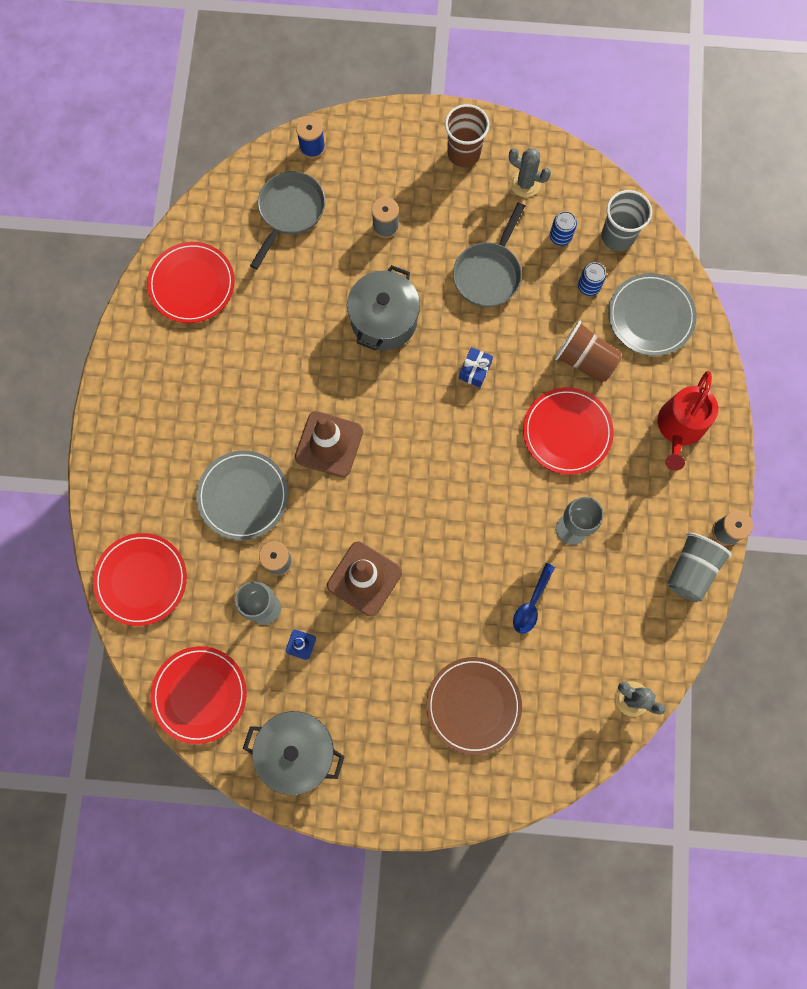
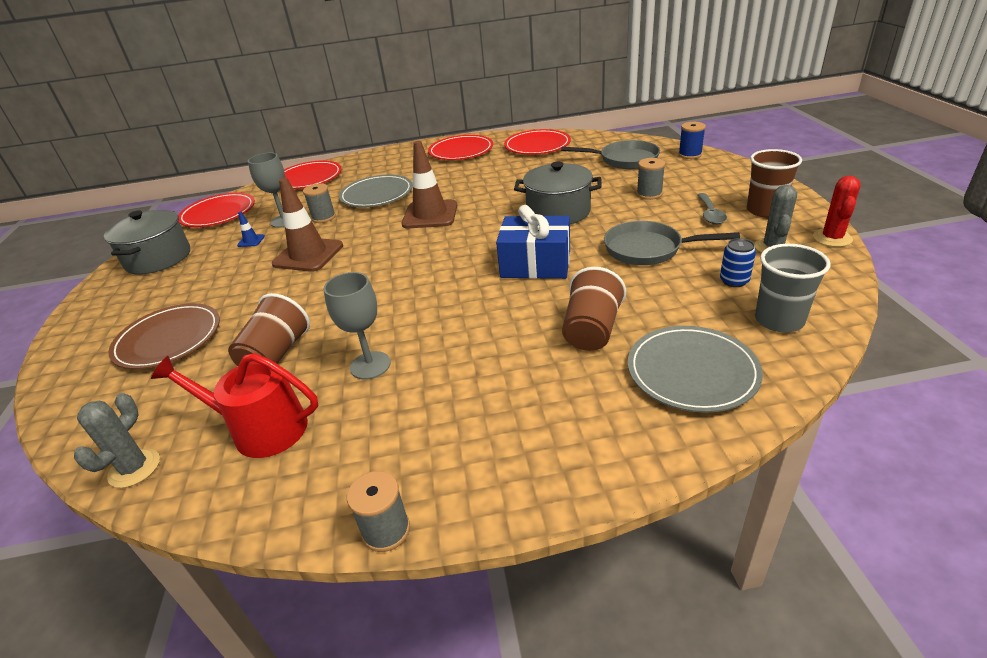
camera: 80 degrees right, 40 degrees down
blue gift [459,347,493,388] -> blue gift [496,205,570,279], size x2.05
blue spoon [513,563,555,634] -> brown cup [228,293,310,366]
red plate [523,387,614,475] -> red plate moved to [428,135,493,160]
blue can [578,262,606,296] -> none
red watering can [658,371,718,471] -> red watering can moved to [151,353,318,458]
grey cup [667,533,732,602] -> none
none -> grey spoon [697,193,727,224]
none -> red cactus [813,176,861,247]

